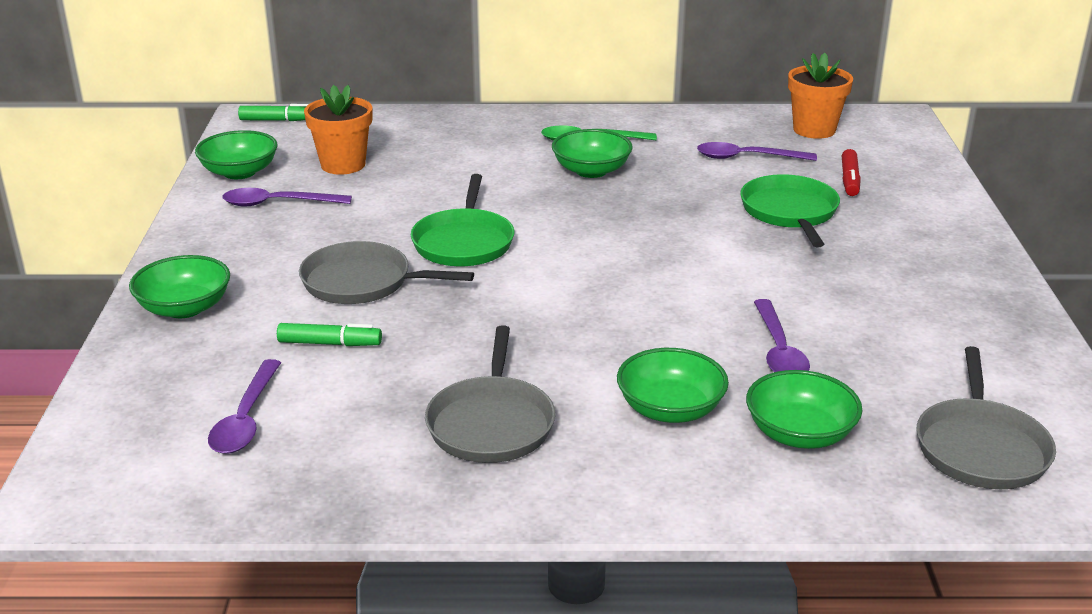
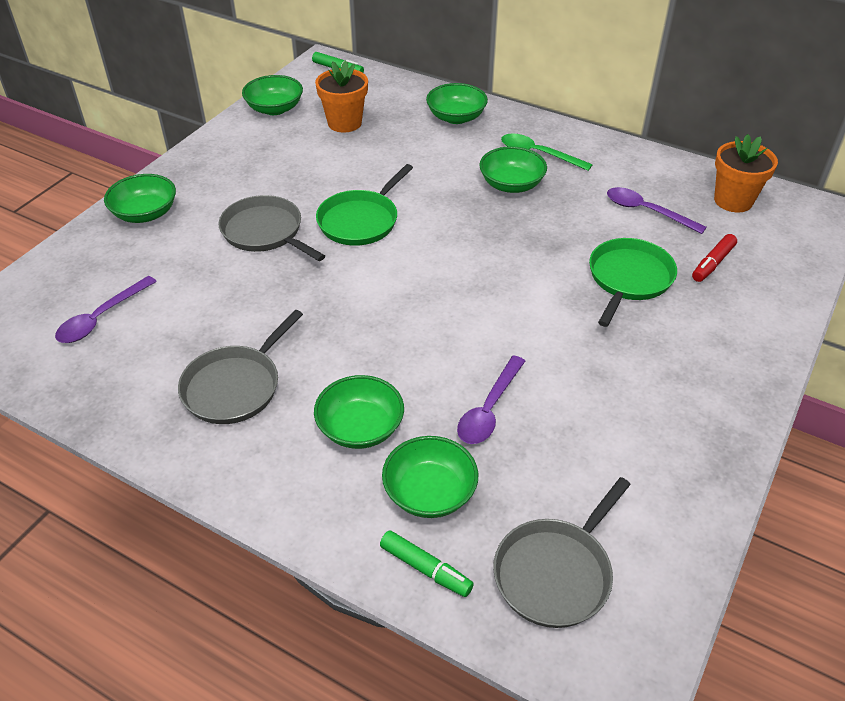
camera: 30 degrees right, 15 degrees up
purple spoon [222,188,352,207] -> none
green marker [277,323,382,346] -> green marker moved to [380,530,474,597]
none -> green bowl [426,83,488,124]

